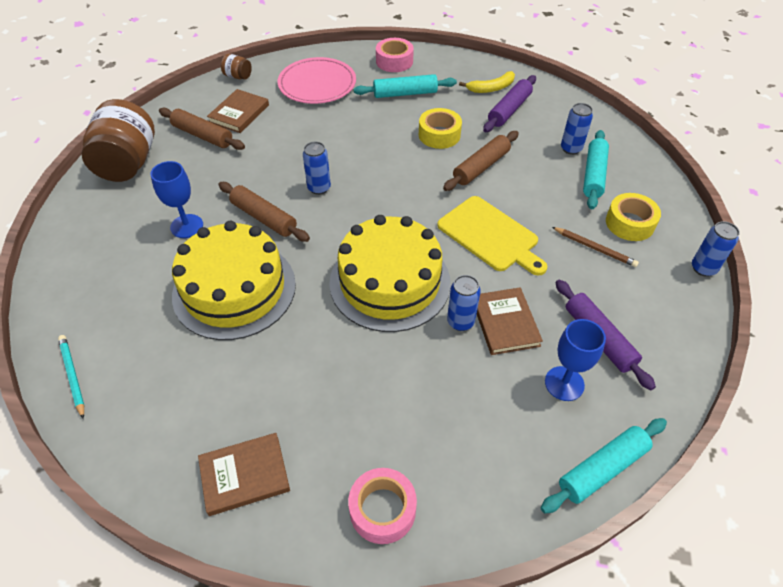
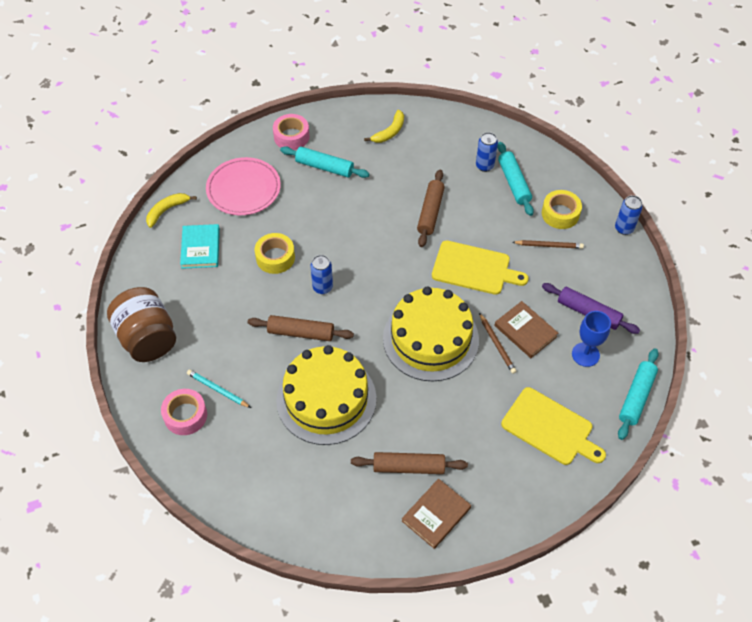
camera: 30 degrees left, 5 degrees up
turquoise pencil [58,335,84,419] -> turquoise pencil moved to [187,369,251,408]
blue goblet [150,161,203,238] -> none
brown rolling pin [159,108,245,150] -> brown rolling pin moved to [351,452,468,474]
brown book [207,89,269,133] -> turquoise book [180,224,220,269]
brown jar [221,54,252,79] -> yellow banana [146,193,197,228]
pink tape [348,468,417,544] -> pink tape moved to [161,389,207,435]
turquoise rolling pin [354,74,457,98] -> turquoise rolling pin turned 60 degrees clockwise [280,146,369,178]
yellow tape [419,108,462,149] -> yellow tape moved to [255,233,295,274]
blue can [447,275,481,331] -> brown pencil [479,313,517,374]
purple rolling pin [483,75,536,132] -> none
none -> yellow cutting board [501,387,606,465]

